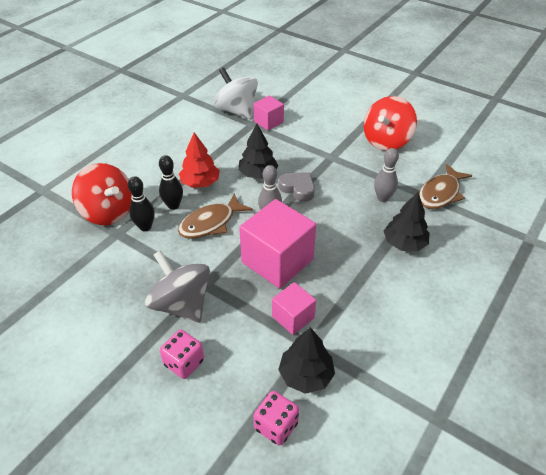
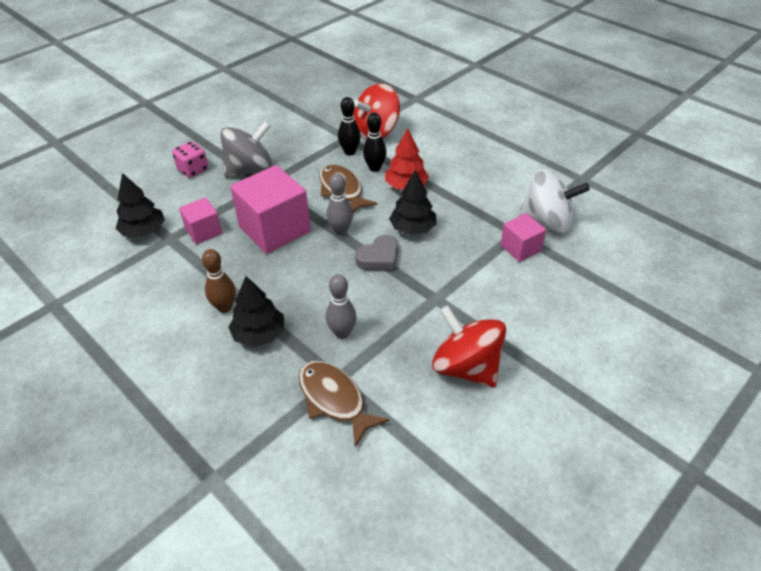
camera: 100 degrees right, 0 degrees up
white spinning top [214,68,258,119] -> white spinning top turned 45 degrees clockwise [518,169,590,233]
pink dice [253,391,299,446] -> none
none -> brown bowling pin [202,249,236,313]

